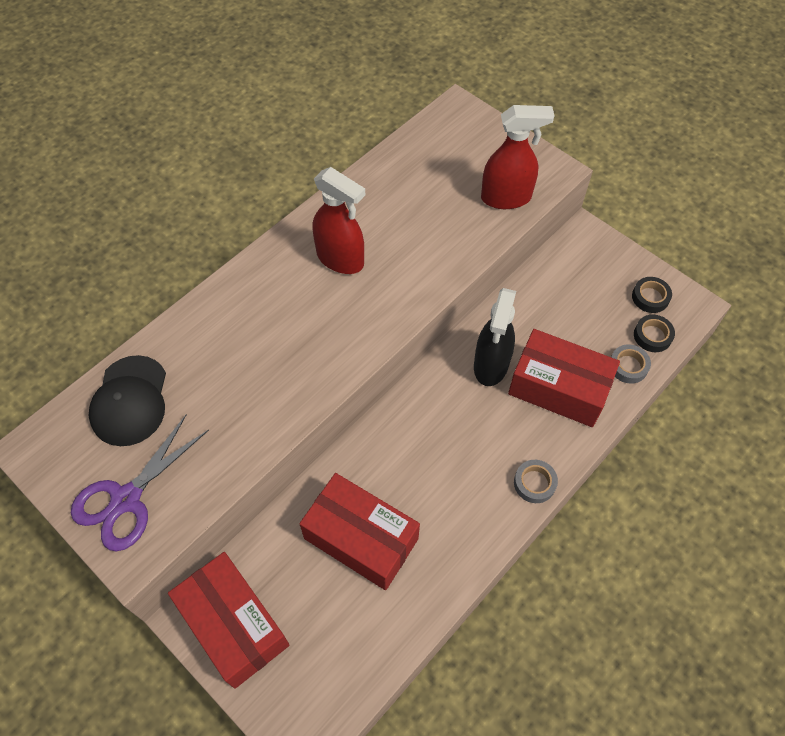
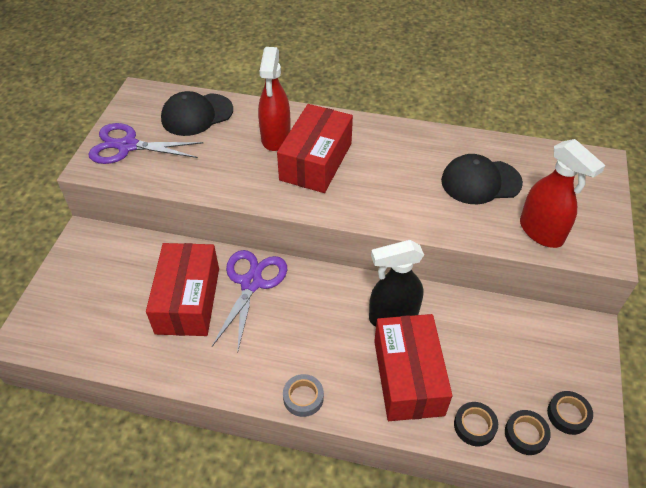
camera: 60 degrees right, 10 degrees down
red box [168,552,289,689] -> red box moved to [277,104,353,193]
red spray bottle [312,167,365,274] -> red spray bottle moved to [258,47,291,151]
grey tape [611,344,651,384] -> black tape [454,402,498,446]
none -> purple scissors [212,250,287,354]
none -> black cap [441,154,523,204]

